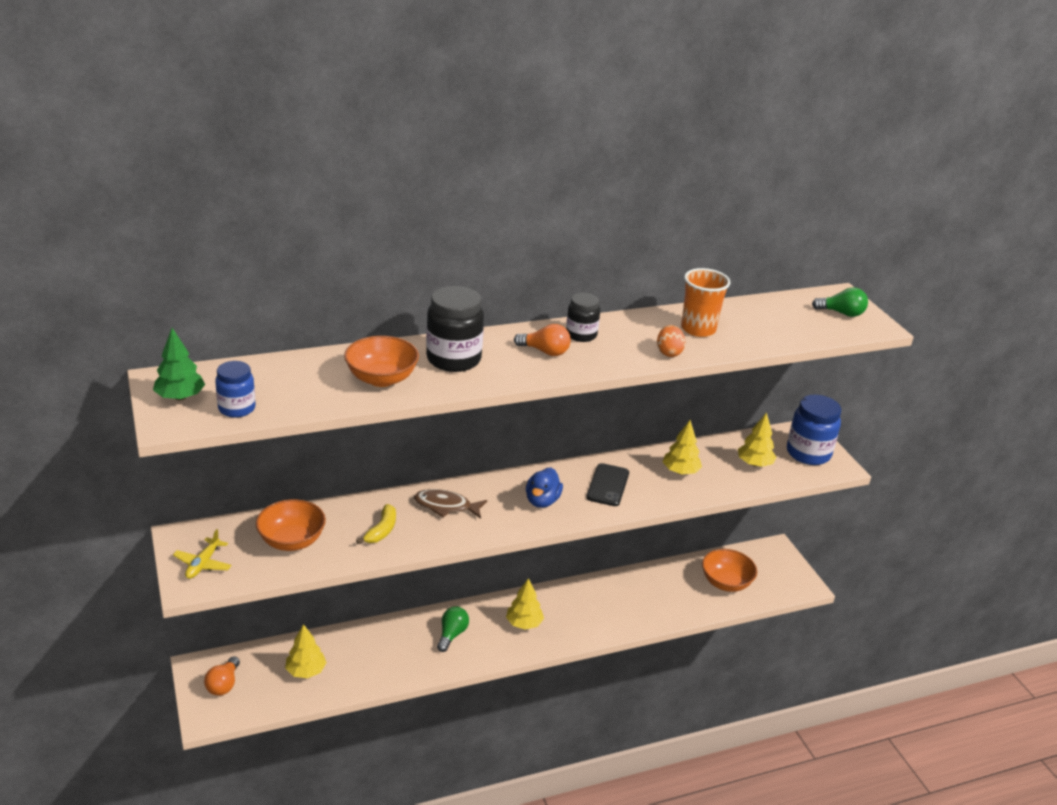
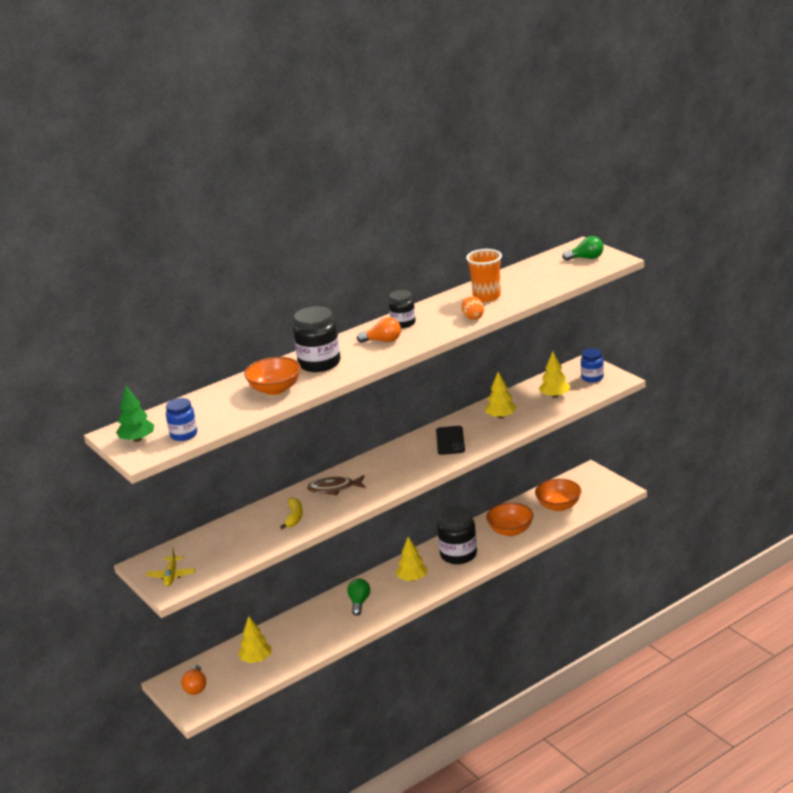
camera: 10 degrees left, 5 degrees down
orange bowl [256,499,326,551] -> orange bowl moved to [486,503,533,536]
blue duck [526,467,563,508] -> none
blue jar [787,395,841,465] -> blue jar [581,348,604,383], size x0.61
none -> black jar [437,506,477,564]

